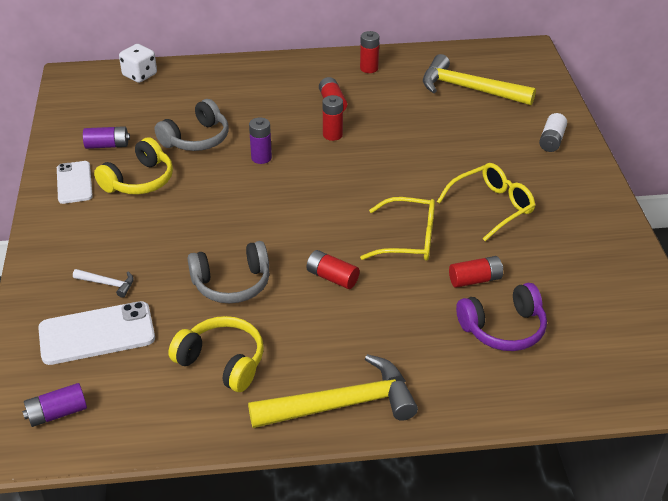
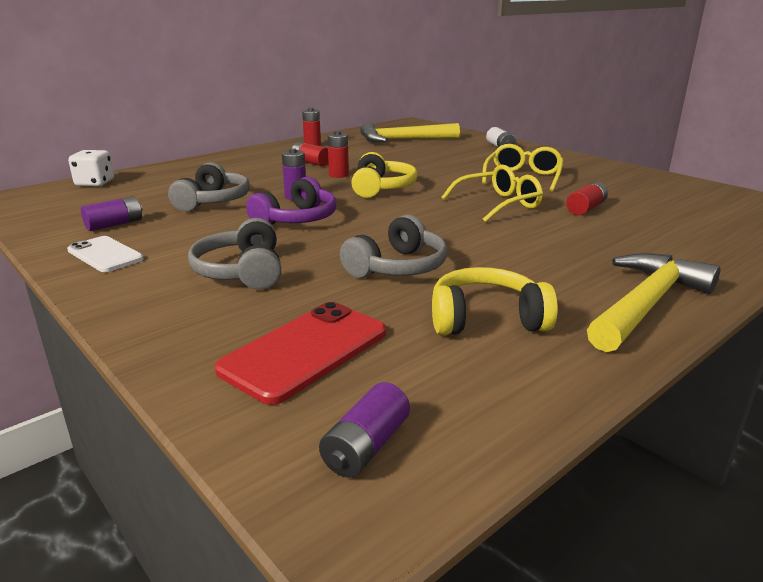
camera: 35 degrees left, 15 degrees down
white phone [38,301,155,365] -> red phone [215,302,386,405]
white hammer [73,269,134,298] -> none
yellow headphones [94,138,173,194] -> yellow headphones moved to [351,152,417,198]
red battery [306,250,360,289] -> none
purple headphones [456,283,547,351] -> purple headphones moved to [246,177,337,224]
none -> grey headphones [188,218,281,290]

